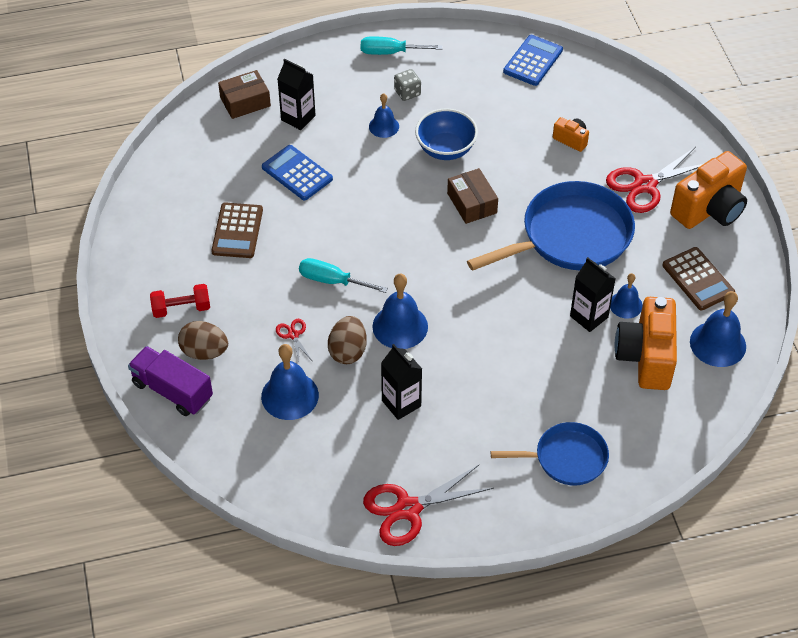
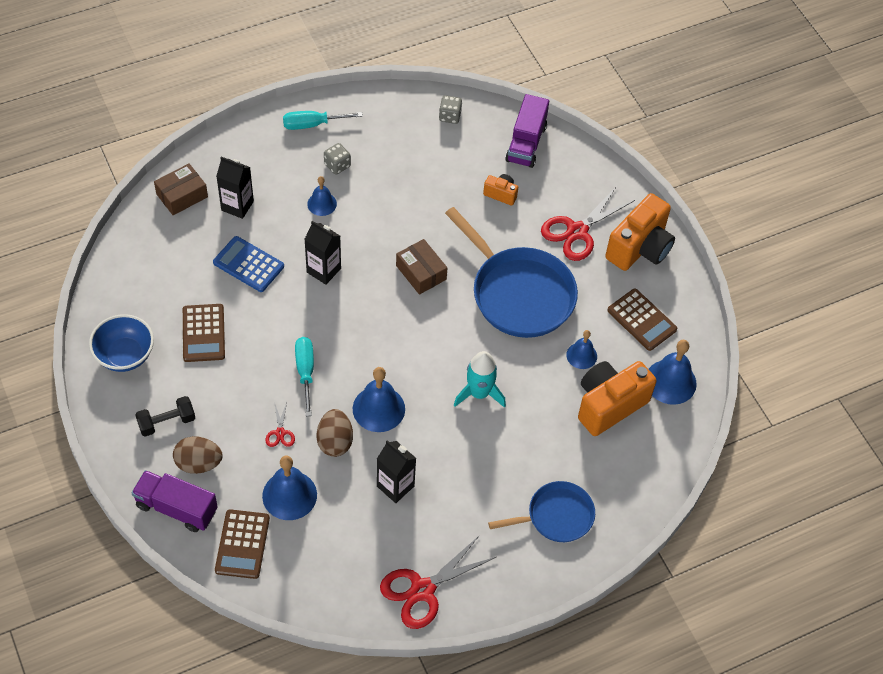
camera: 15 degrees left, 5 degrees up
red dumbbell [150,284,210,318] -> black dumbbell [135,396,195,437]
red scissors [276,319,311,361] -> red scissors turned 150 degrees counterclockwise [266,402,295,447]
turquoise screwdriver [299,258,388,293] -> turquoise screwdriver turned 75 degrees clockwise [295,337,314,416]
blue bowl [415,108,478,160] -> blue bowl moved to [89,314,154,372]
blue pan [467,181,635,271] -> blue pan turned 90 degrees clockwise [445,207,578,338]
blue calculator [503,35,563,86] -> grey dice [439,95,462,124]
black carton [570,257,616,332] -> black carton moved to [304,221,341,285]
orange camera [615,297,677,390] -> orange camera turned 60 degrees clockwise [578,361,657,436]
none -> brown calculator [215,509,270,579]
none -> turquoise rocket [454,351,506,408]
none -> purple truck [505,94,549,168]

